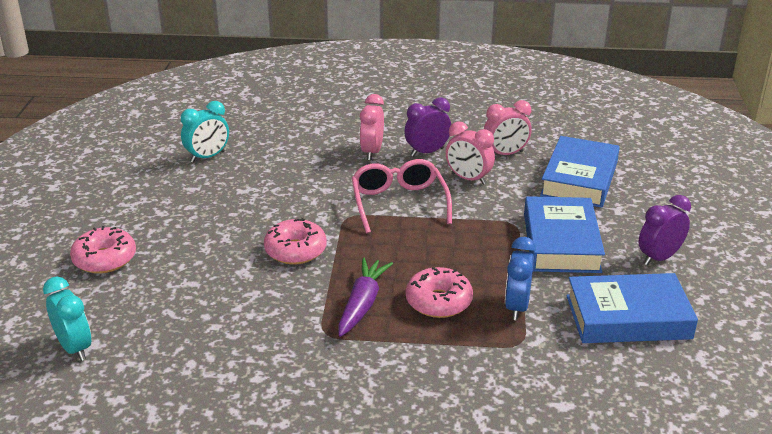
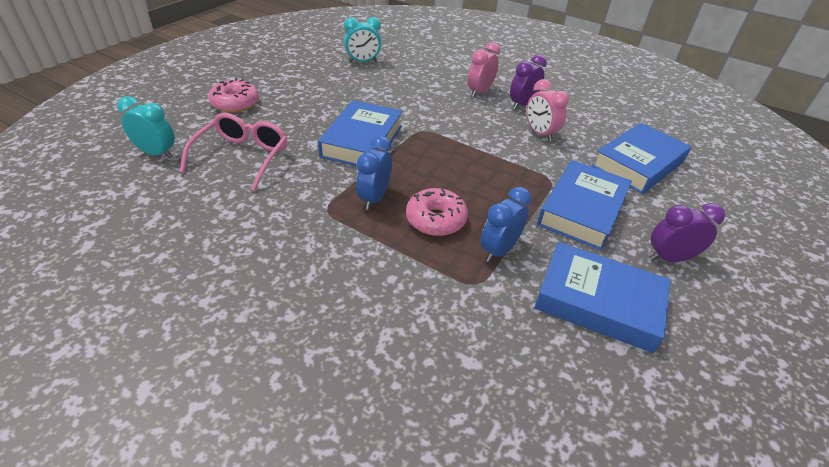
camera: 25 degrees right, 10 degrees up
turquoise clock [43,277,91,361] -> turquoise clock turned 60 degrees counterclockwise [117,96,175,159]
pink donut [264,218,327,265] -> blue book [318,100,403,166]
purple carrot [338,257,393,337] -> blue clock [356,136,392,210]
pink glasses [352,159,452,233] -> pink glasses moved to [180,113,287,191]
purple clock [404,97,451,157] -> purple clock turned 45 degrees counterclockwise [510,55,547,110]
pink clock [484,100,532,155] -> none

